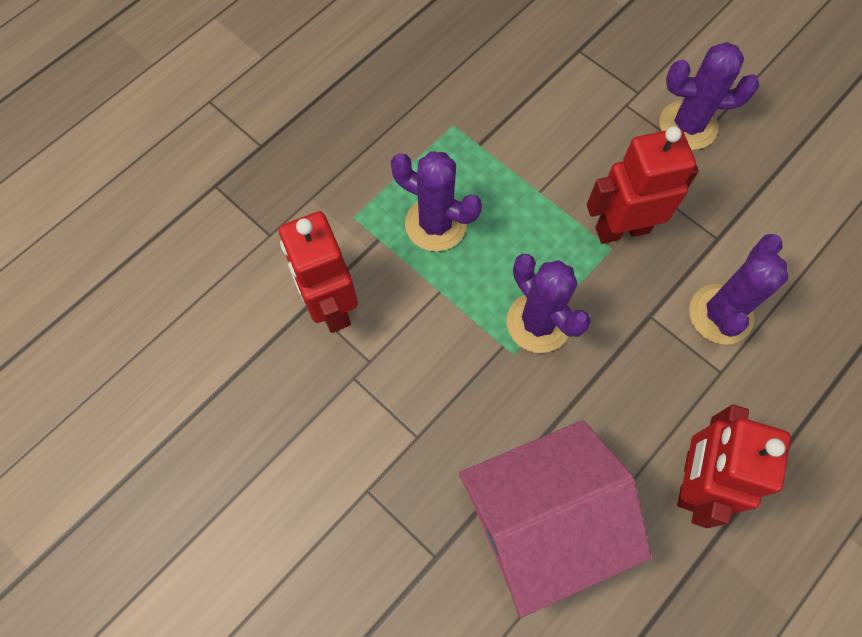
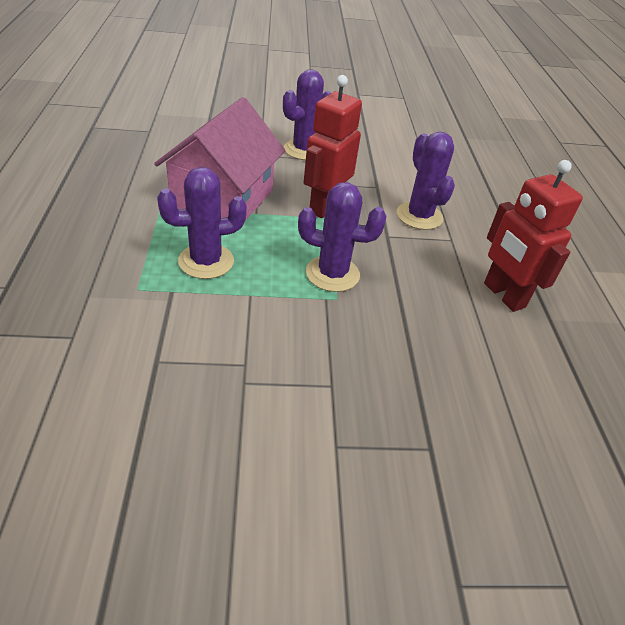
camera: 50 degrees left, 25 degrees down
red robot [279,211,358,333] -> none
pink house [459,420,652,618] -> pink house moved to [154,97,286,219]

